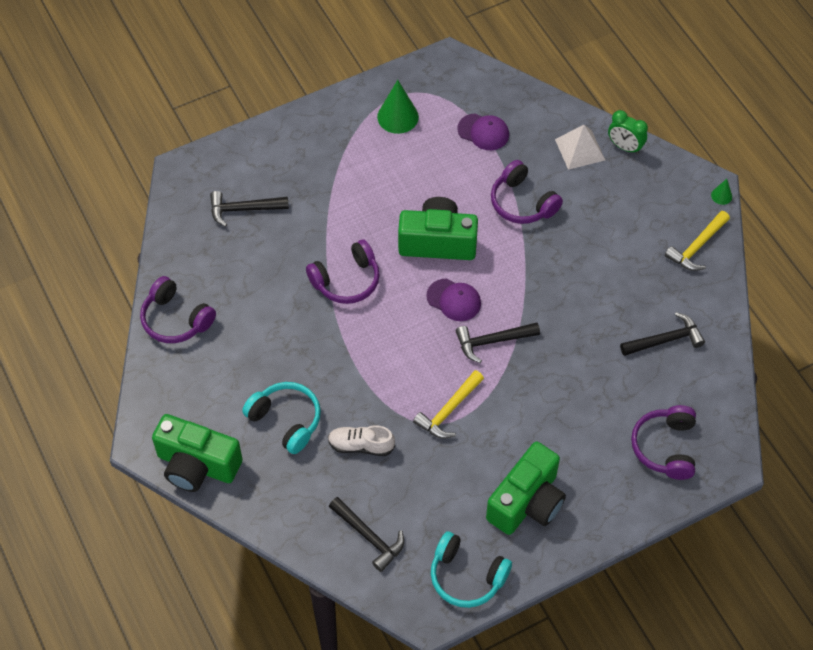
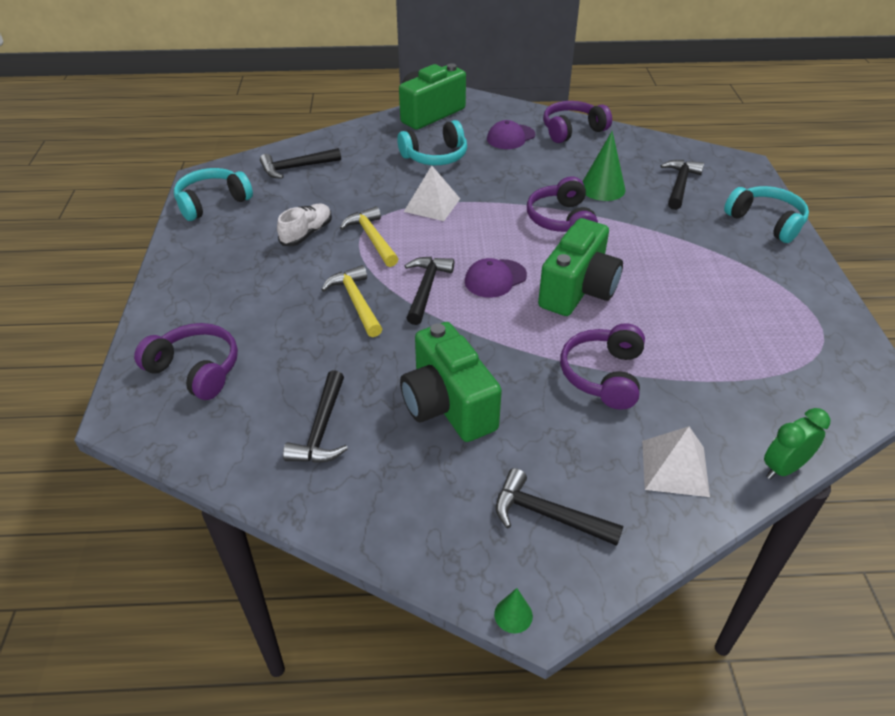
camera: 115 degrees right, 15 degrees down
white shoe [328,425,395,456] -> white shoe moved to [277,203,332,246]
green cone [377,80,419,134] -> green cone moved to [582,131,625,201]
purple cap [458,113,509,150] -> purple cap moved to [487,120,535,149]
green camera [486,442,566,535] -> green camera moved to [400,322,502,442]
purple headphones [491,160,563,224] -> purple headphones turned 60 degrees counterclockwise [560,323,645,410]
green clock [608,110,648,154] -> green clock moved to [764,408,830,479]
yellow hammer [665,211,730,271] -> yellow hammer moved to [321,265,382,337]
none -> white pyramid [404,166,460,221]
none -> black hammer [496,468,623,546]
none -> turquoise headphones [724,186,809,243]

